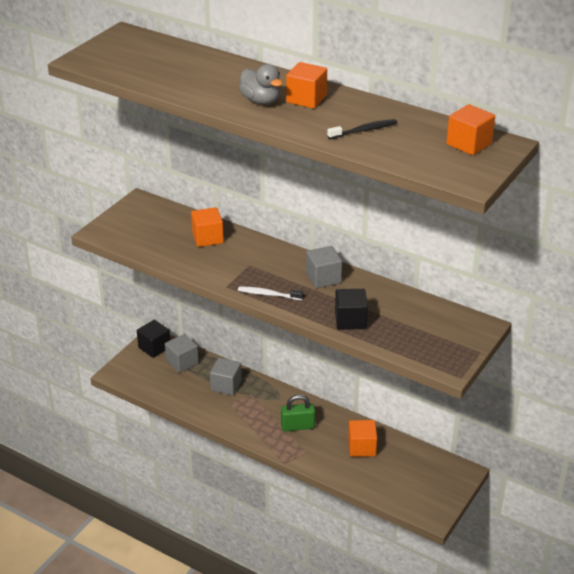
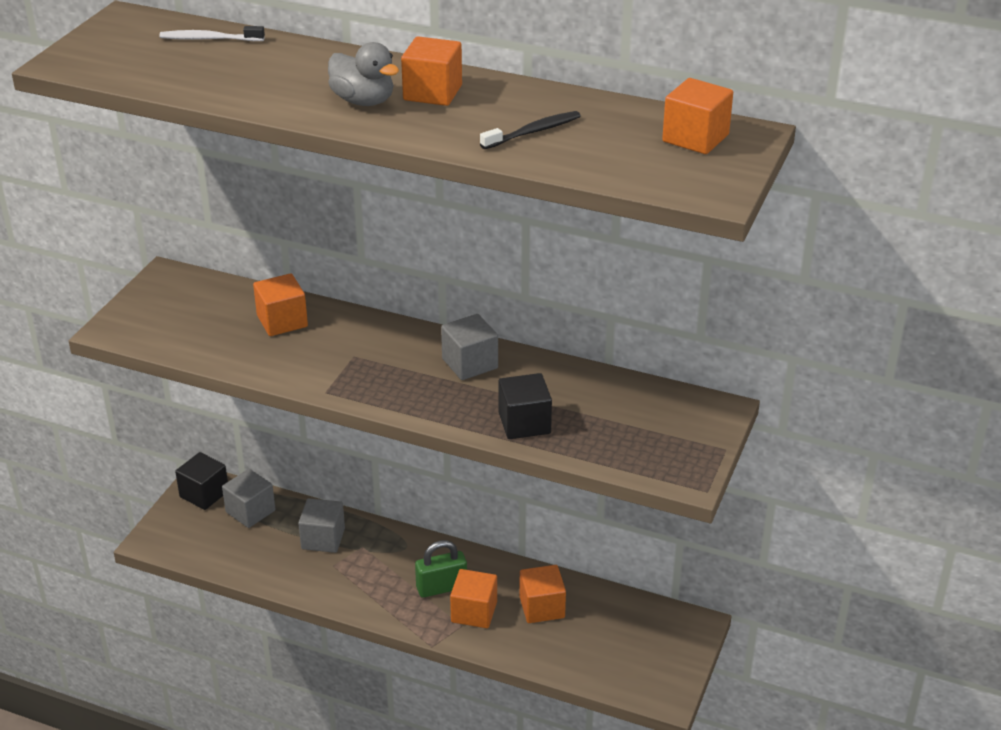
camera: 10 degrees left, 0 degrees up
white toothbrush [238,287,303,300] -> white toothbrush moved to [159,26,265,41]
none -> orange cube [450,569,497,628]

